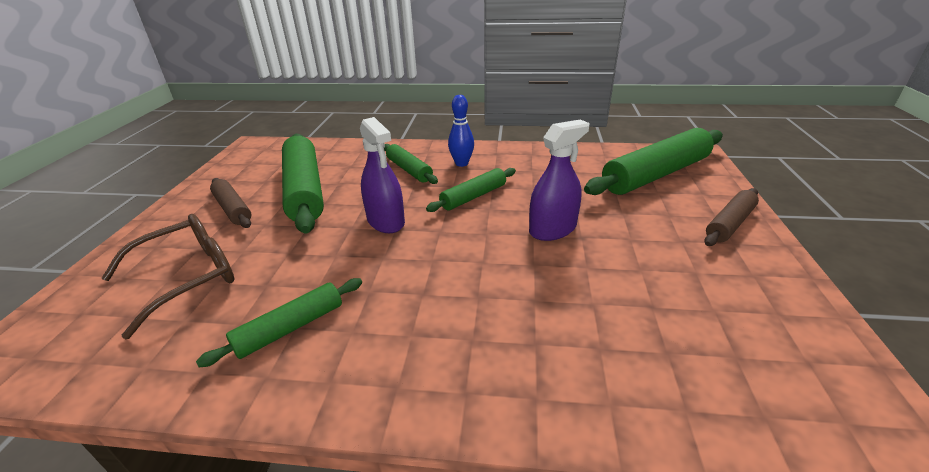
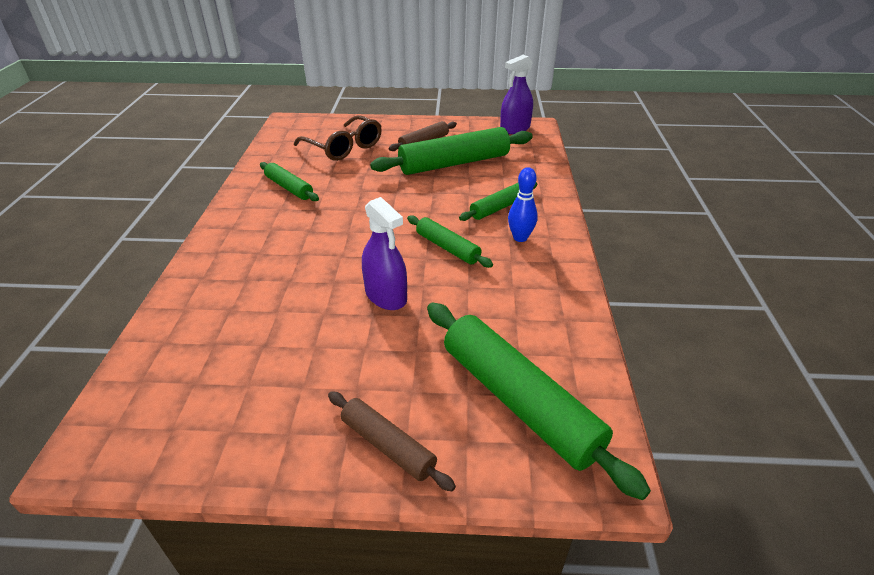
camera: 85 degrees right, 5 degrees up
purple spray bottle [360,117,405,233] -> purple spray bottle moved to [500,55,533,134]

